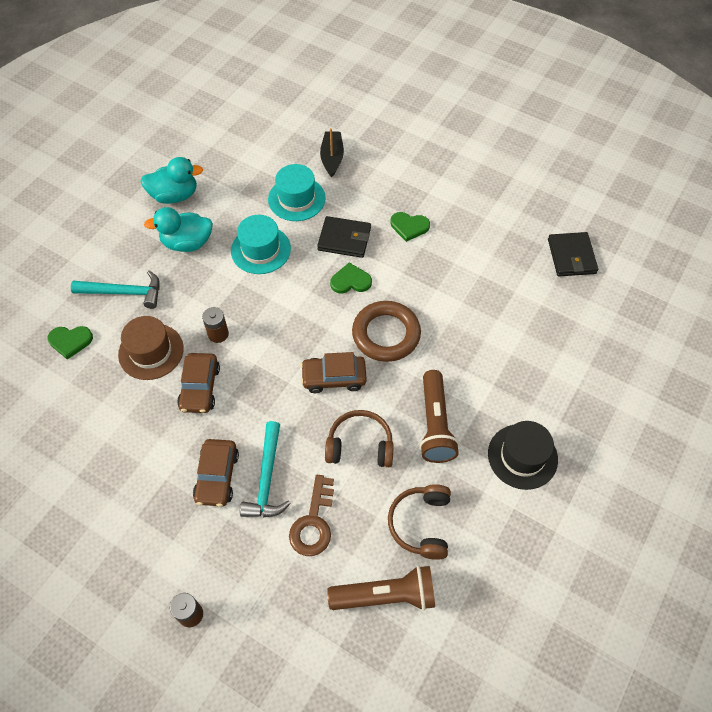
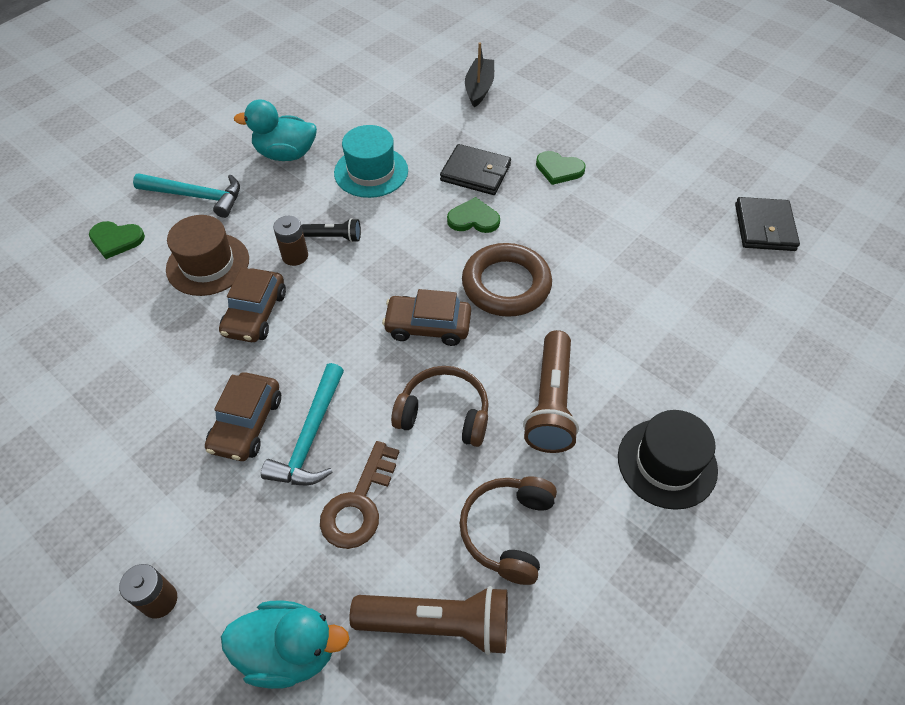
camera: 10 degrees right, 5 degrees down
turquoise duck [141,157,203,204] -> turquoise duck moved to [221,600,350,689]
turquoise hat [268,164,326,221] -> none
none -> black flashlight [302,218,361,242]

